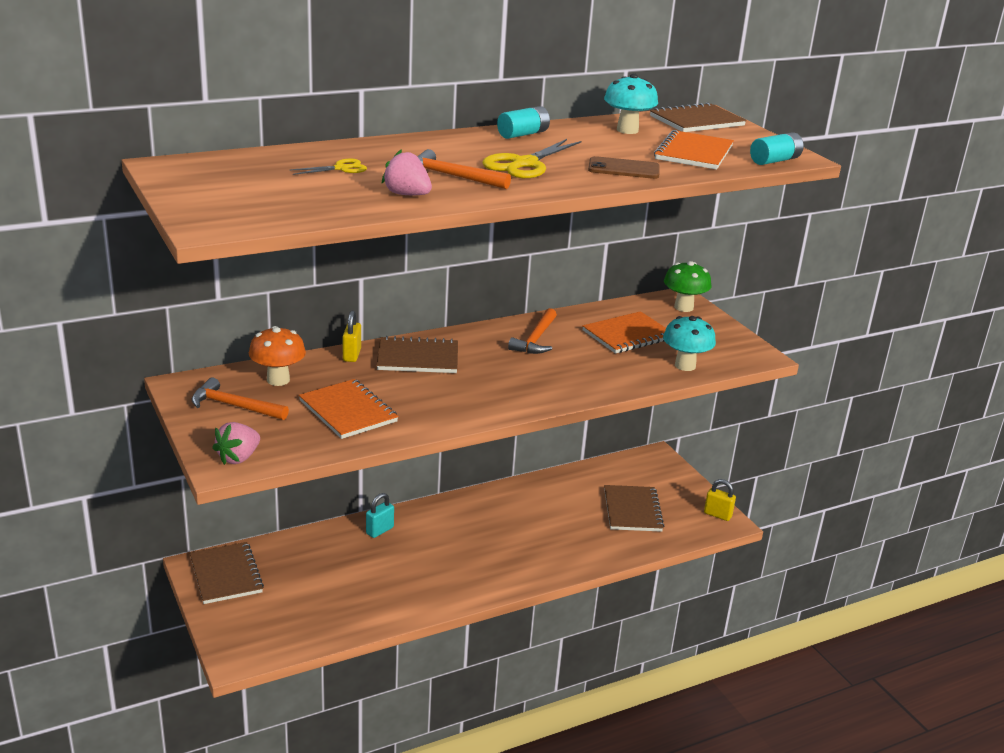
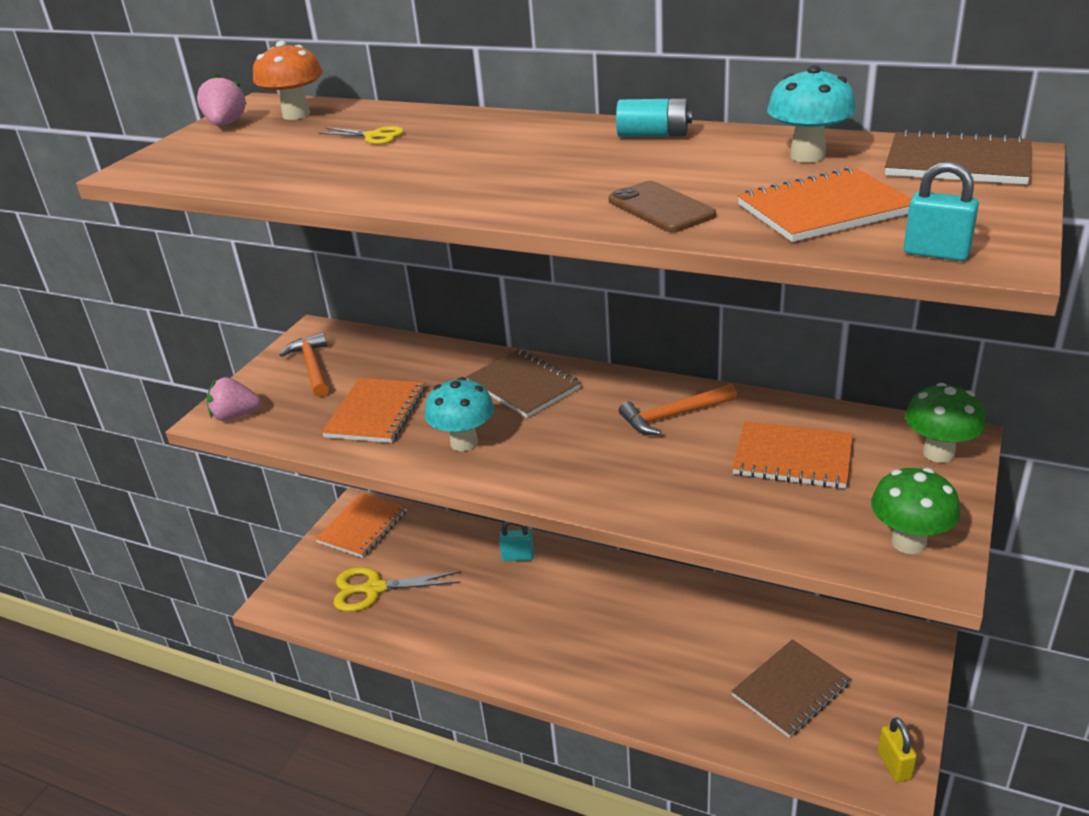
camera: 55 degrees right, 5 degrees up
brown notebook [190,542,264,604] -> orange notebook [315,493,407,558]
orange mushroom [249,326,306,386] -> orange mushroom moved to [253,41,323,120]
yellow padlock [343,310,361,362] -> none
pink strawberry [382,149,432,195] -> pink strawberry moved to [197,74,247,126]
orange hammer [417,149,511,189] -> none
yellow scissors [482,139,581,178] -> yellow scissors moved to [333,567,461,612]
turquoise mushroom [663,316,716,371] -> turquoise mushroom moved to [425,377,494,451]
turquoise battery [750,132,804,165] -> turquoise padlock [904,161,979,261]
none -> green mushroom [871,468,960,554]

